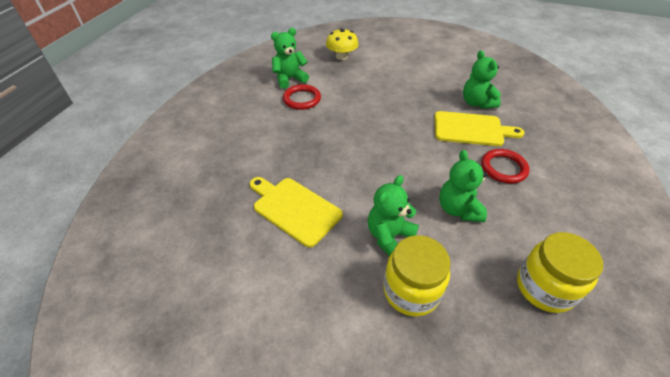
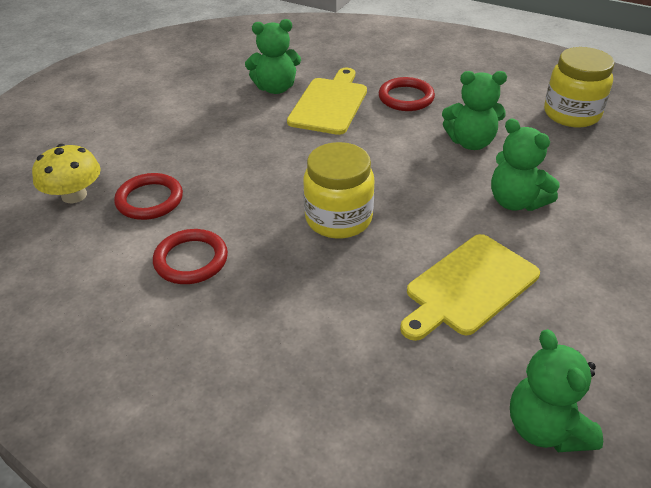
camera: 80 degrees left, 5 degrees down
green teddy bear [271,28,309,89] -> green teddy bear moved to [510,329,603,452]
yellow jar [383,235,451,317] -> yellow jar moved to [303,142,375,239]
none -> red ring [114,173,183,220]

